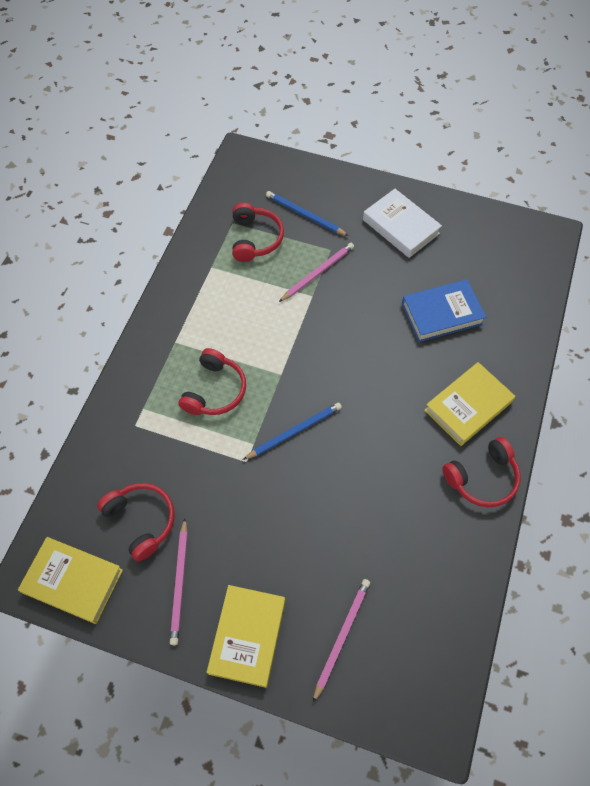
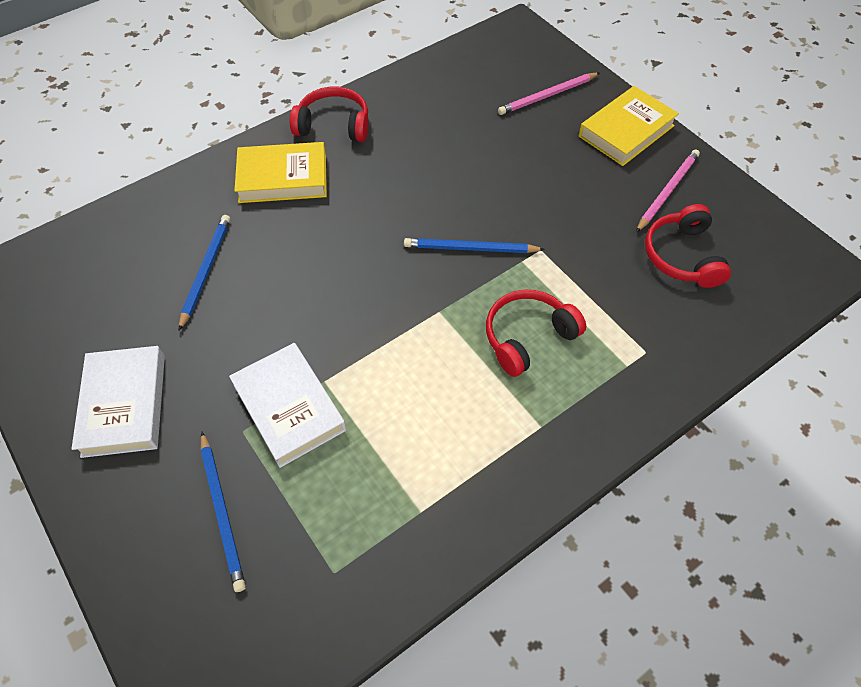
camera: 145 degrees left, 5 degrees down
yellow book [18,537,123,624] -> none
red headphones [232,202,284,262] -> none
pink pencil [279,243,354,302] -> white book [229,343,346,468]
blue book [402,279,486,342] -> blue pencil [179,215,230,330]

